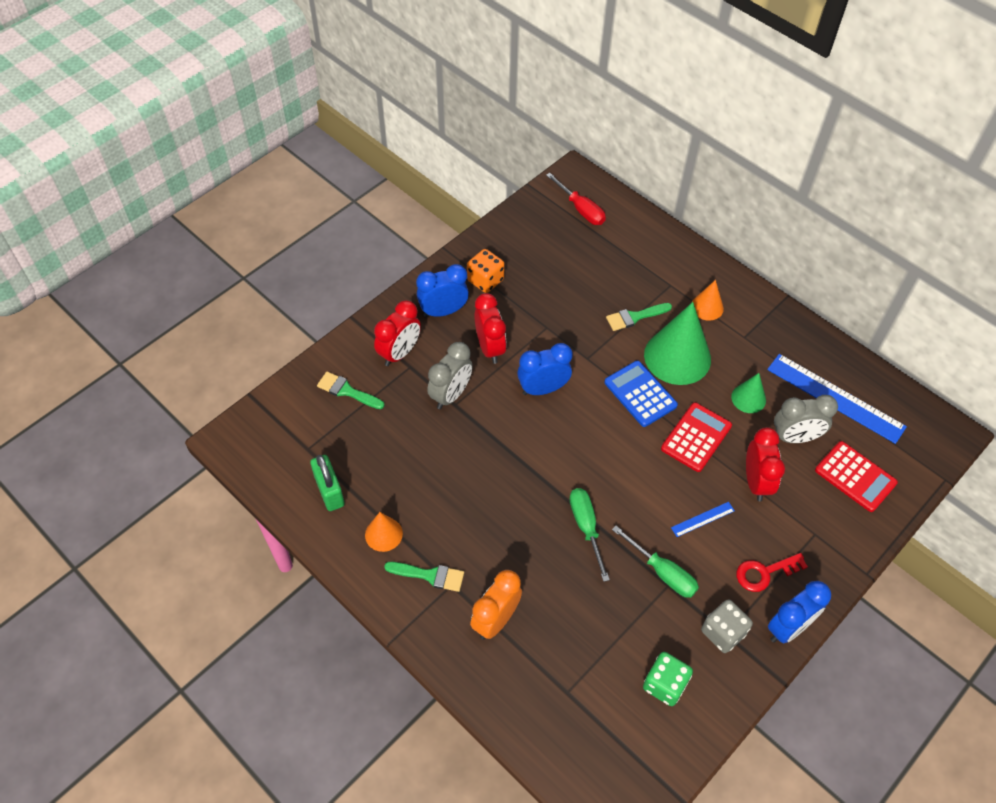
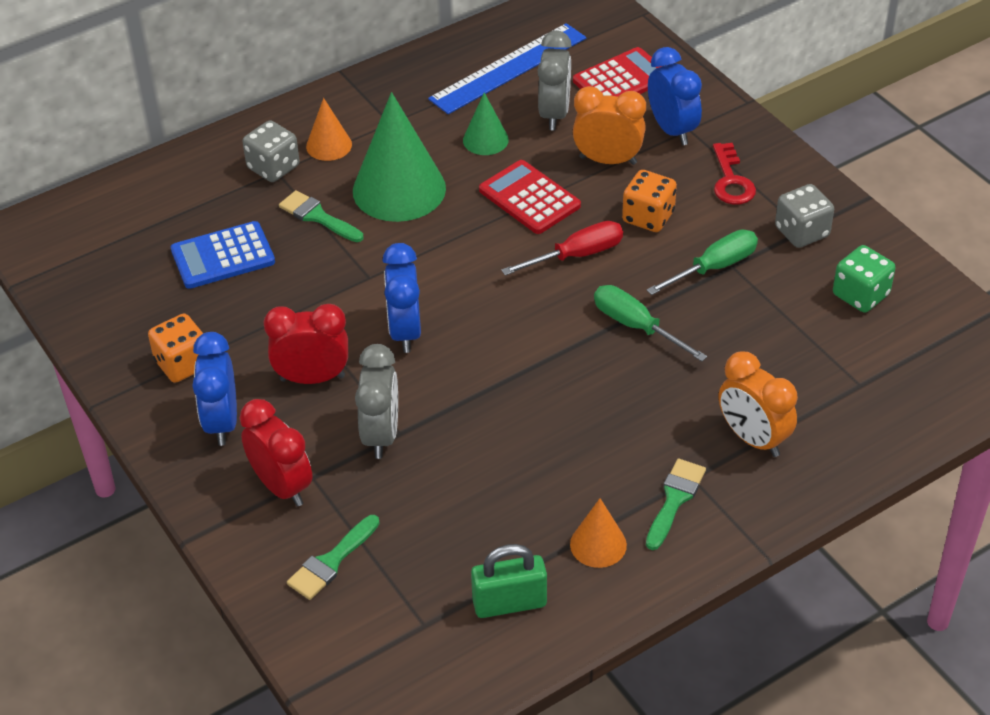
camera: 75 degrees left, 10 degrees down
grey clock [427,342,473,409] -> grey clock turned 45 degrees clockwise [355,344,398,459]
red screwdriver [546,173,606,225] -> red screwdriver moved to [501,221,623,275]
green screwdriver [570,488,610,582] -> green screwdriver turned 45 degrees clockwise [594,285,707,362]
blue calculator [604,361,678,427] -> blue calculator moved to [171,221,275,289]
green brush [606,303,672,331] -> green brush turned 135 degrees clockwise [279,190,363,242]
blue ruler [671,502,735,537] -> orange dice [622,170,677,232]
red clock [746,427,785,501] -> orange clock [573,86,646,165]
blue clock [768,581,831,643] -> blue clock moved to [648,47,702,145]
none -> grey dice [243,120,300,182]

